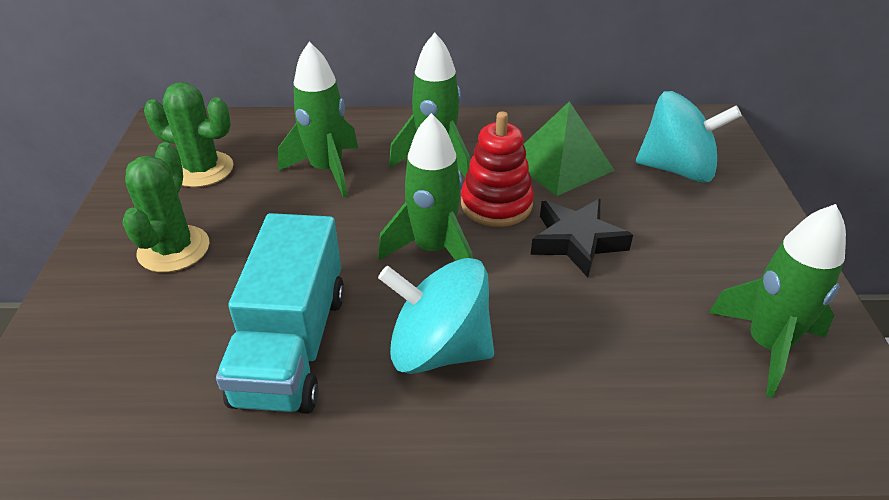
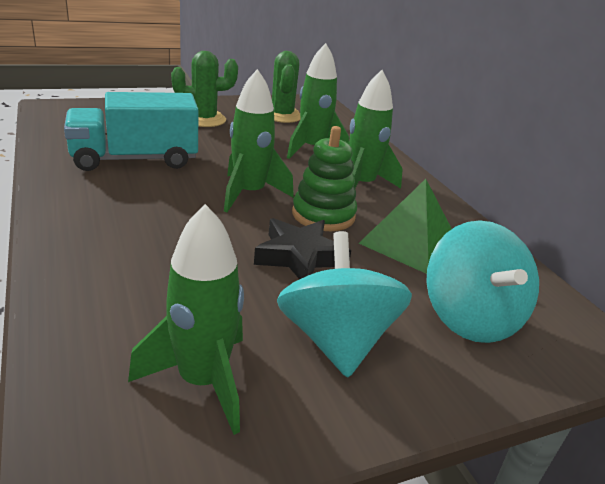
camera: 65 degrees right, 10 degrees down
turquoise spinning top [378,258,494,374] -> turquoise spinning top moved to [277,231,412,378]
red stacking toy [461,111,534,227] -> green stacking toy [292,126,357,231]

